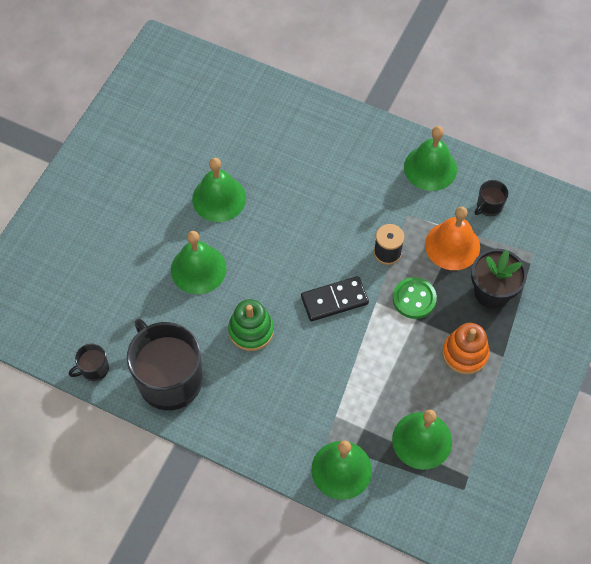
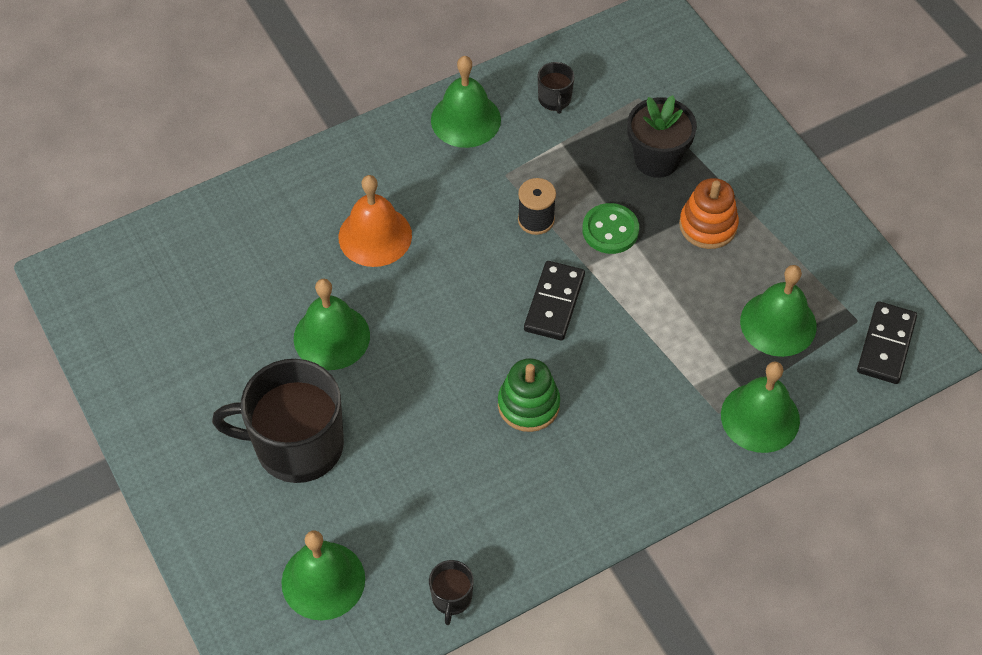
camera: 55 degrees left, 5 degrees down
black mug [127,318,202,410] -> black mug moved to [212,359,344,483]
green bell [171,231,227,294] -> green bell moved to [281,530,365,620]
orange bell [425,207,480,270] -> orange bell moved to [339,175,412,267]
none -> black domino [857,301,917,384]

